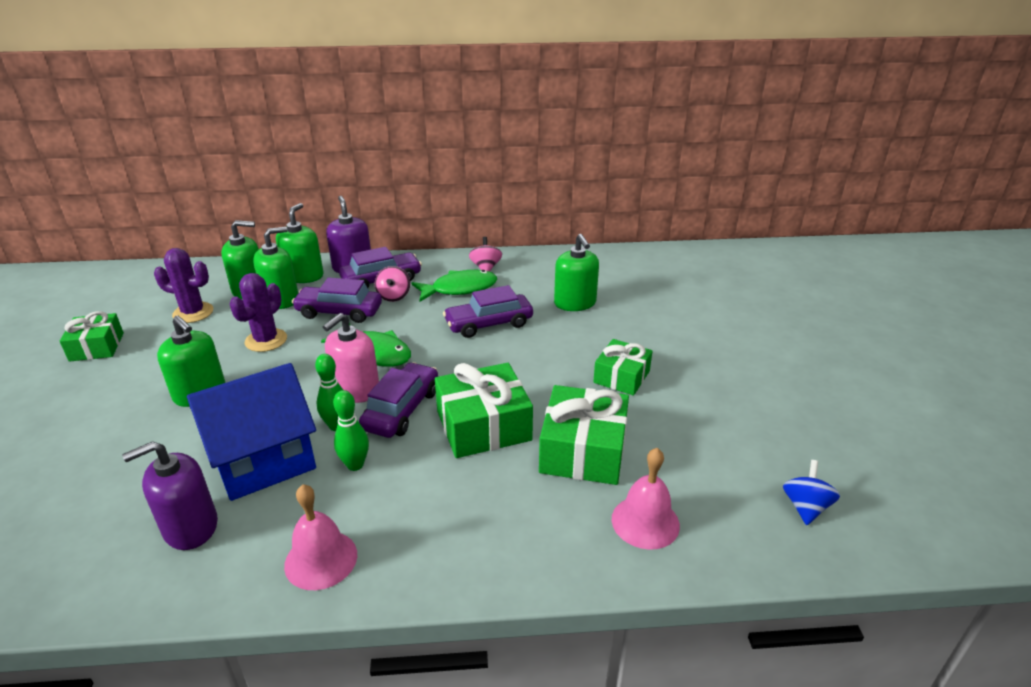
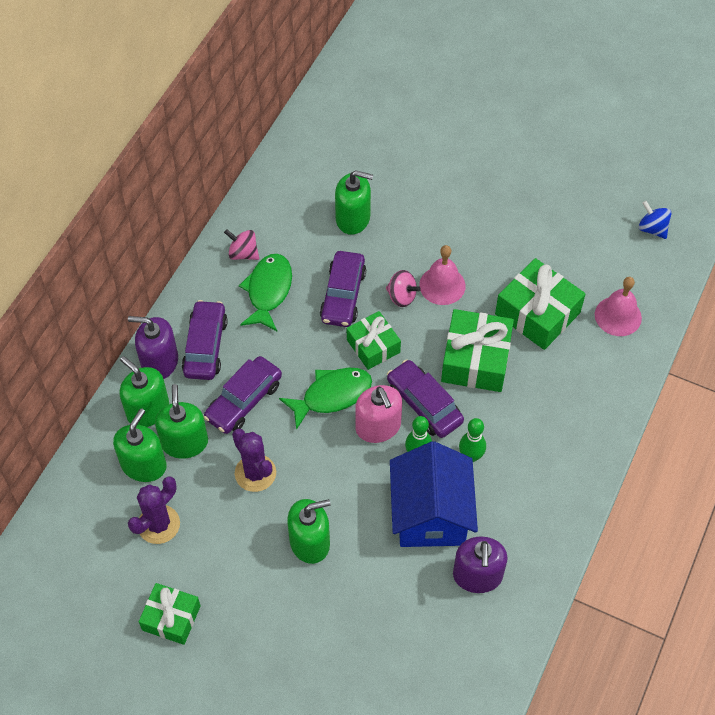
camera: 60 degrees left, 25 degrees up
pink bell [284,484,357,590] -> pink bell moved to [419,245,466,305]
pink spinning top [375,266,410,302] -> pink spinning top moved to [386,270,421,307]
green gift [593,339,653,396] -> green gift moved to [347,311,401,370]

